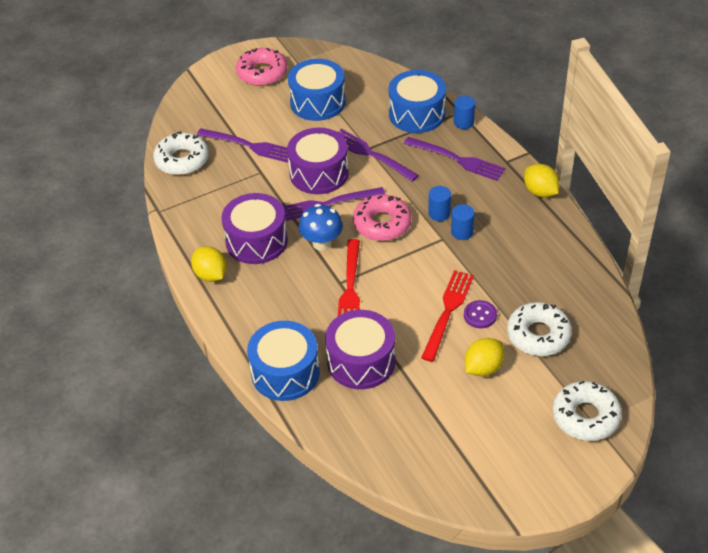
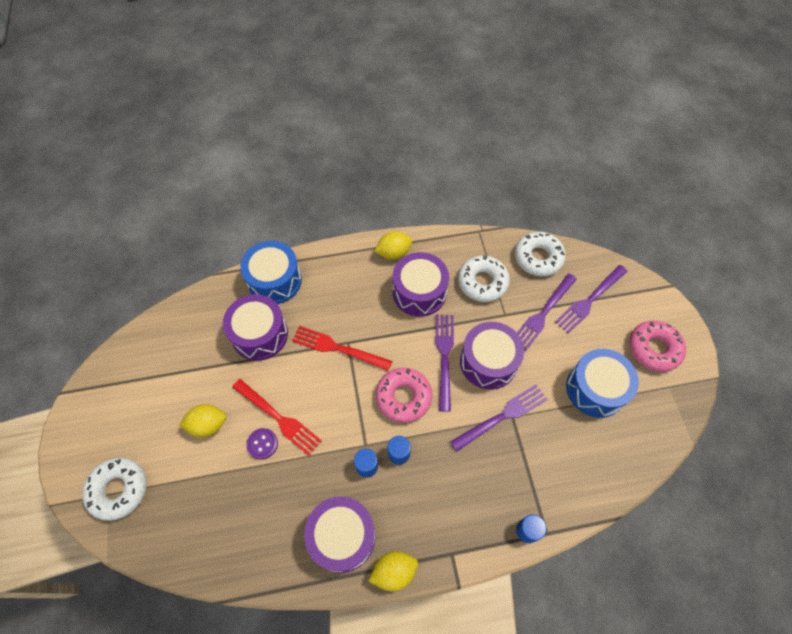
camera: 105 degrees right, 15 degrees up
blue mushroom [299,204,343,251] -> none
blue drum [388,70,446,133] -> none
purple fork [404,137,505,181] -> purple fork moved to [555,265,628,334]
yellow lemon [465,338,504,376] -> yellow lemon turned 75 degrees counterclockwise [179,404,226,437]
white donut [507,302,572,356] -> white donut moved to [458,255,510,302]
none -> purple drum [304,496,376,573]

